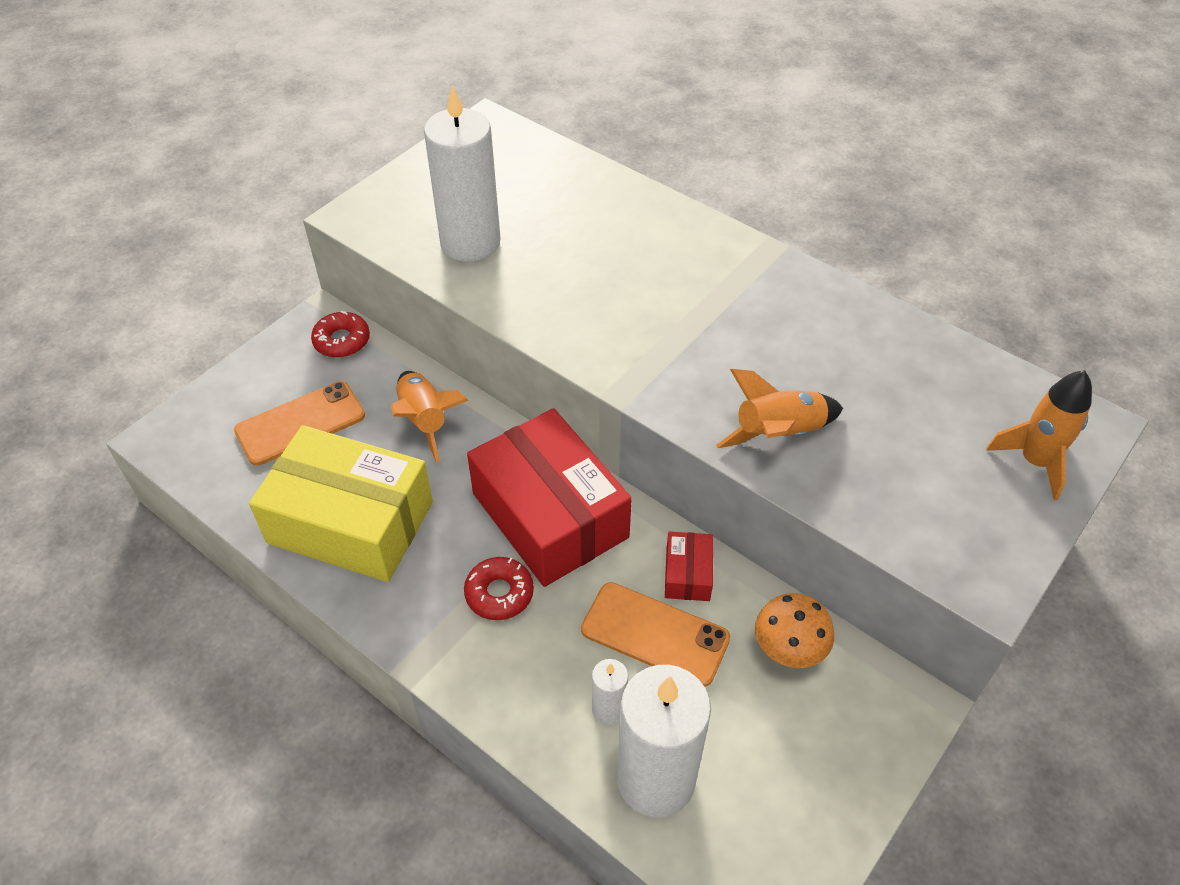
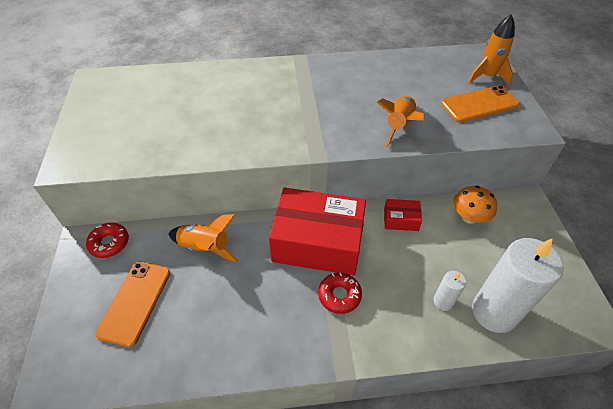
camera: 45 degrees left, 0 degrees up
yellow box [249,425,433,582] -> none
white candle [424,85,501,262] -> none
orange phone [581,582,730,687] -> orange phone moved to [441,85,520,122]
red box [665,532,713,601] -> red box turned 45 degrees counterclockwise [384,199,422,231]

